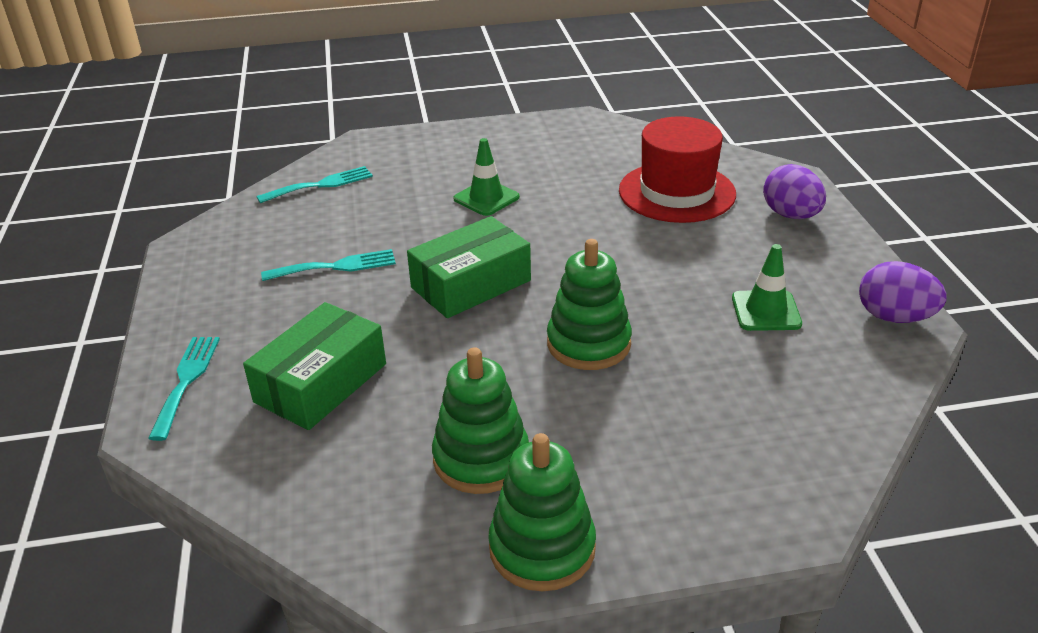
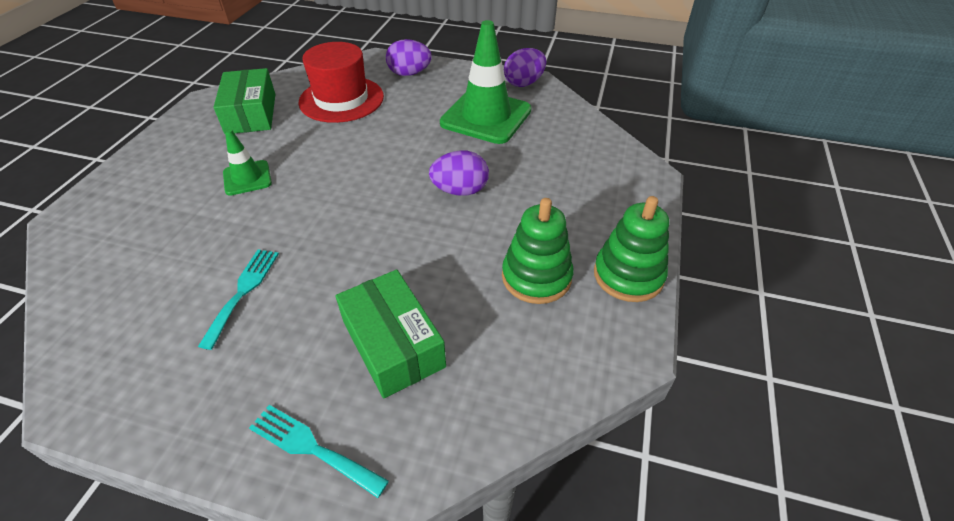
camera: 65 degrees left, 10 degrees up
turquoise fork [256,166,373,203] -> none
green box [407,216,531,318] -> green box moved to [214,68,275,134]
green stacking toy [547,239,632,370] -> purple egg [429,150,489,196]
green traffic cone [732,244,802,331] -> green traffic cone [440,20,532,144], size x1.93

